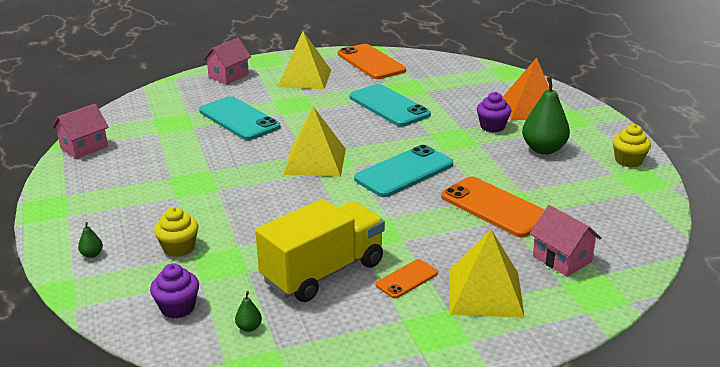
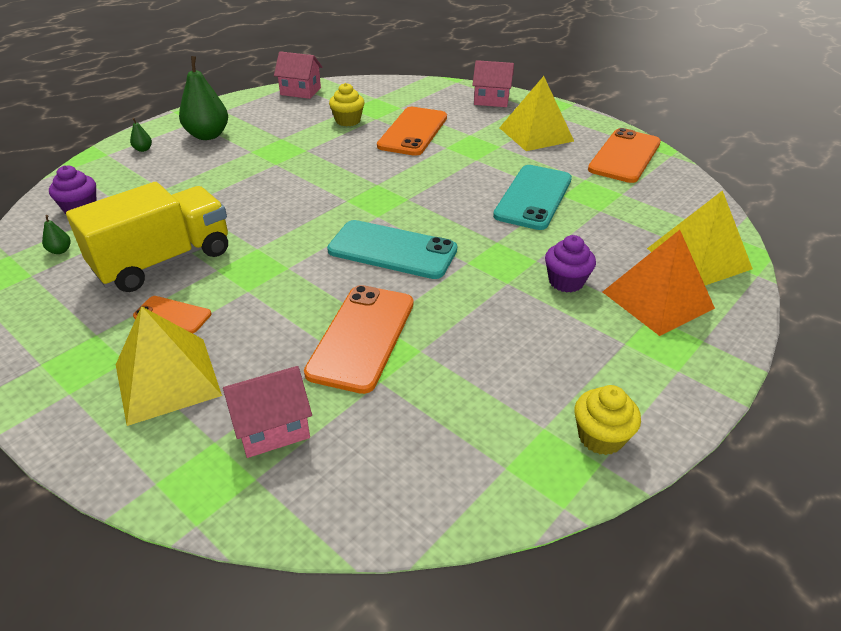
camera: 60 degrees right, 10 degrees up
yellow cupcake [154,207,199,257] -> yellow cupcake moved to [329,83,364,126]
turquoise phone [199,96,281,140] -> orange phone [377,107,447,156]
yellow truck [255,199,385,302] -> yellow truck turned 60 degrees counterclockwise [66,182,228,292]
yellow pyramid [283,107,346,177] -> yellow pyramid moved to [647,190,753,285]
green pear [522,77,570,154] -> green pear moved to [179,56,228,140]
pink house [530,205,601,277] -> pink house turned 45 degrees clockwise [223,366,312,458]

